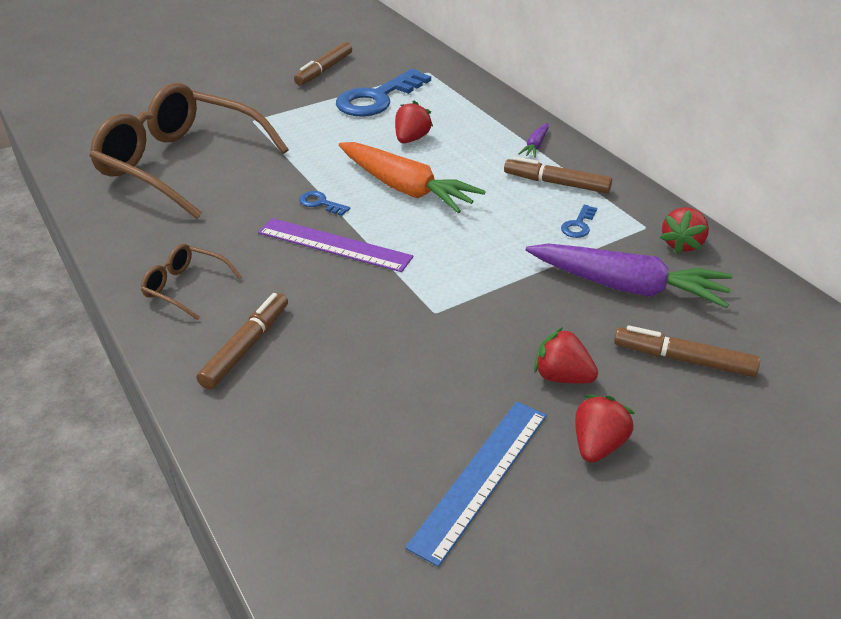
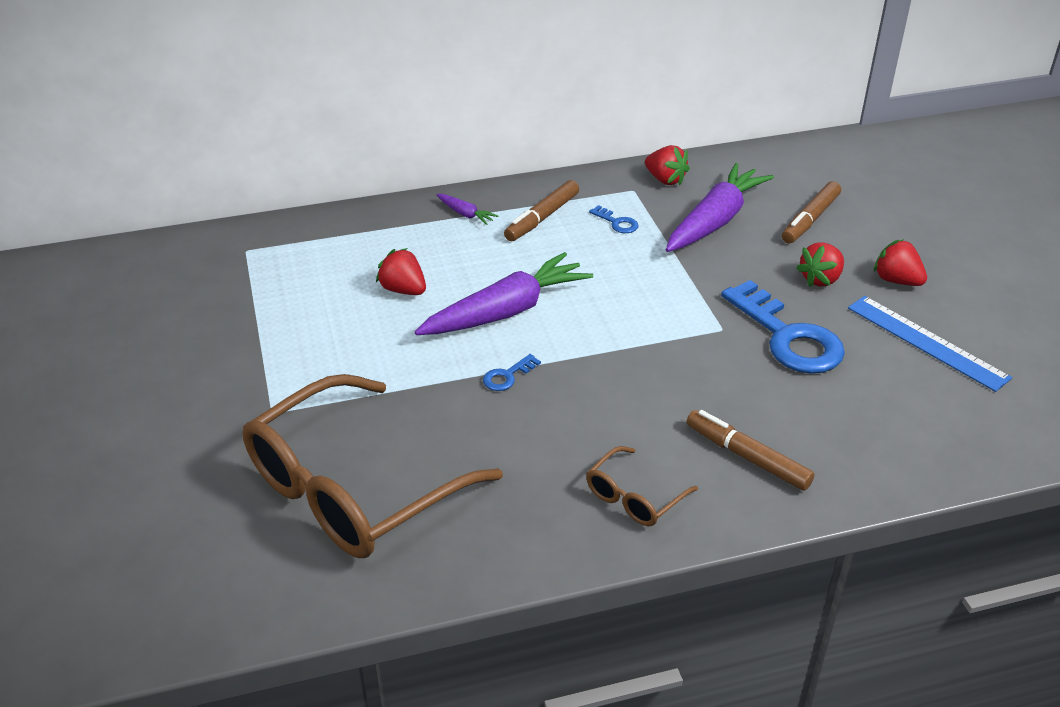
camera: 75 degrees left, 0 degrees up
purple ruler [258,218,414,272] -> none
brown marker [294,42,352,85] -> none
blue key [336,69,431,117] -> blue key moved to [721,280,845,374]
orange carrot [339,142,486,213] -> purple carrot [415,252,593,335]

